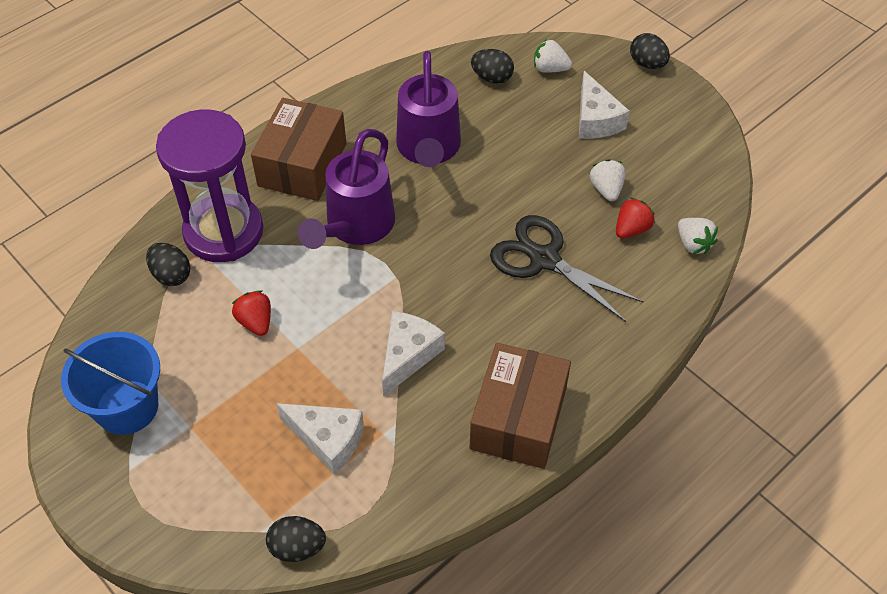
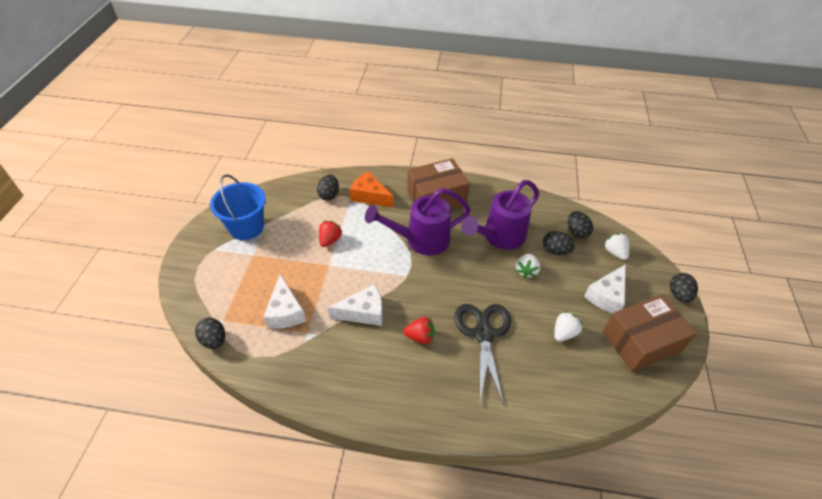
camera: 50 degrees right, 5 degrees down
purple hourglass [156,110,264,262] -> orange cheese [350,171,394,208]
brown box [470,343,571,469] -> brown box moved to [603,294,697,372]
red strawberry [616,197,655,238] -> red strawberry moved to [403,317,435,344]
white strawberry [678,218,718,254] -> white strawberry moved to [516,254,540,279]
none -> black egg [543,231,575,255]

